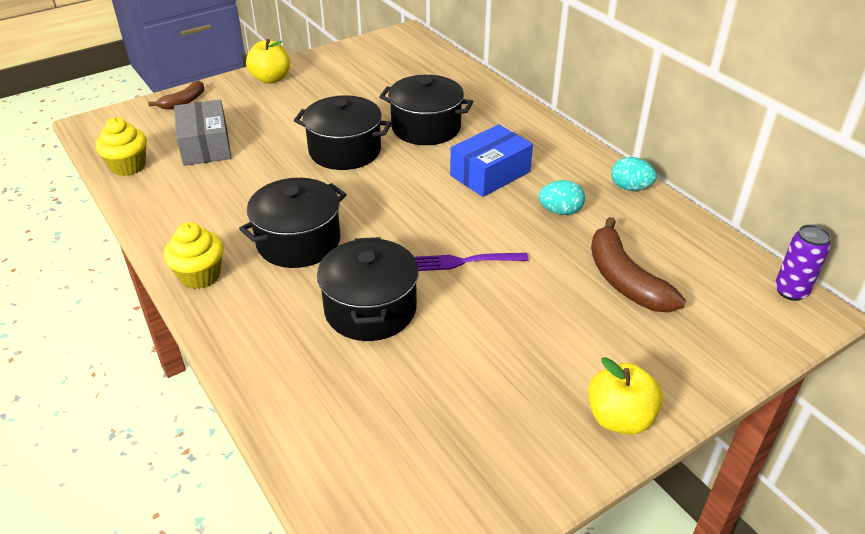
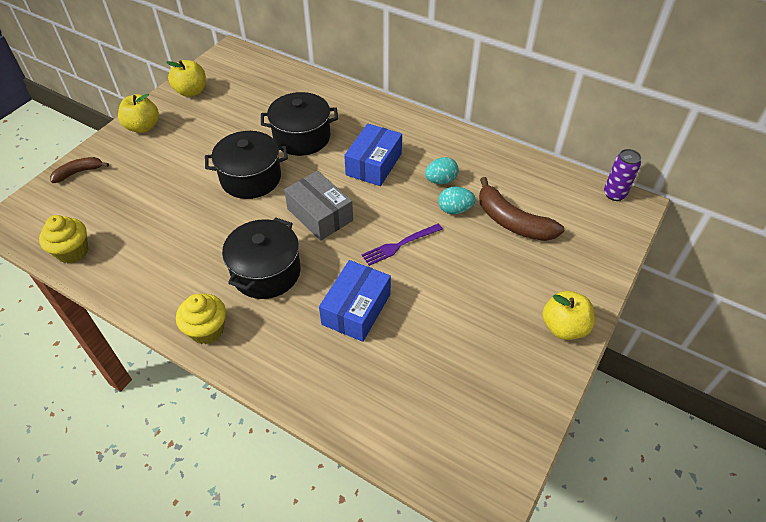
camera: 25 degrees left, 10 degrees up
brown banana [148,81,204,110] -> brown banana turned 135 degrees counterclockwise [50,157,109,183]
grey box [174,99,231,166] -> grey box moved to [284,171,353,241]
black pot [317,237,419,341] -> blue box [319,260,391,342]
turquoise egg [611,157,657,191] -> turquoise egg moved to [438,187,475,214]
none -> yellow apple [166,60,206,97]

